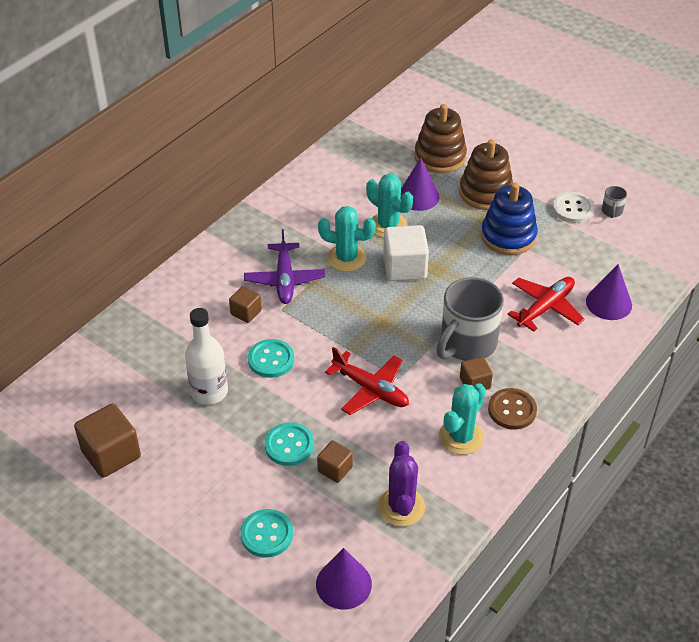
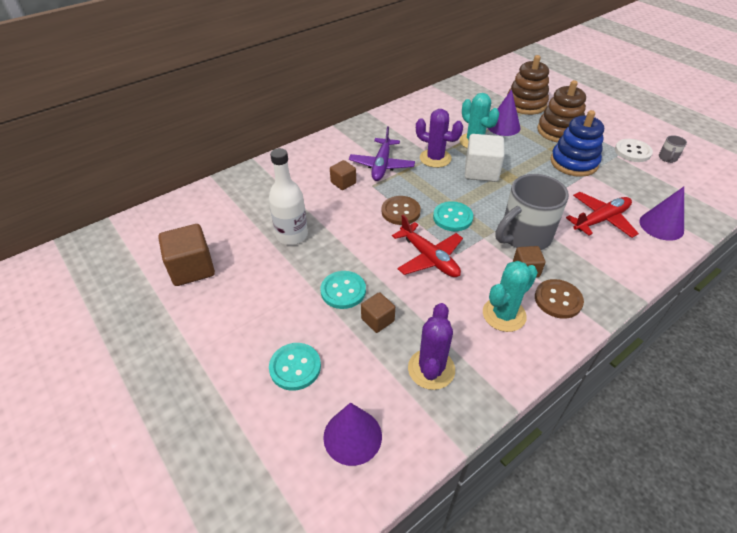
camera: 15 degrees right, 0 degrees up
turquoise button [248,339,294,378] -> turquoise button moved to [433,201,473,231]
turquoise cactus [318,206,376,272] -> purple cactus [416,109,463,168]
none -> brown button [381,196,421,225]

